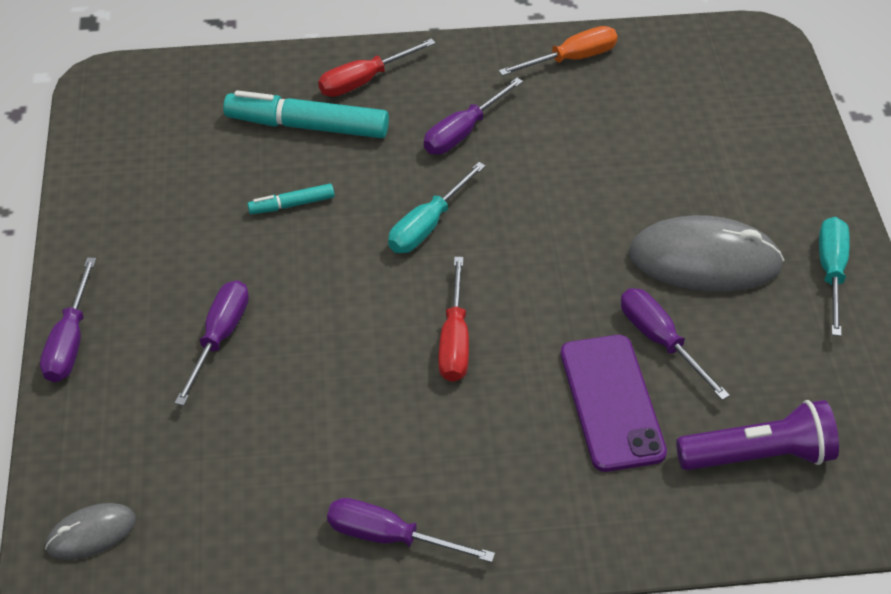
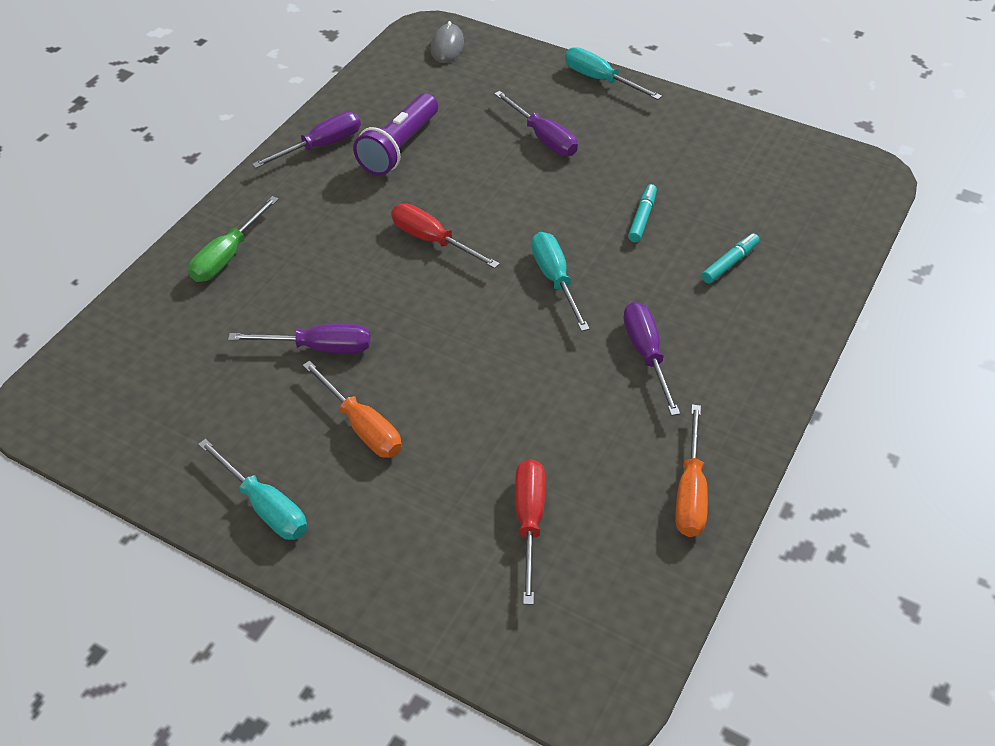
camera: 125 degrees right, 0 degrees up
purple screwdriver [40,257,96,382] -> turquoise screwdriver [565,47,662,100]
turquoise marker [223,90,389,138] -> turquoise marker [702,234,760,284], size x0.50
red screwdriver [318,38,436,97] -> red screwdriver moved to [515,459,545,605]
purple phone [561,335,667,472] -> none
grey mouse [629,215,784,292] -> orange screwdriver [303,361,402,458]
purple flashlight [676,400,839,470] -> purple flashlight moved to [353,93,438,176]
none -> green screwdriver [188,196,279,282]

